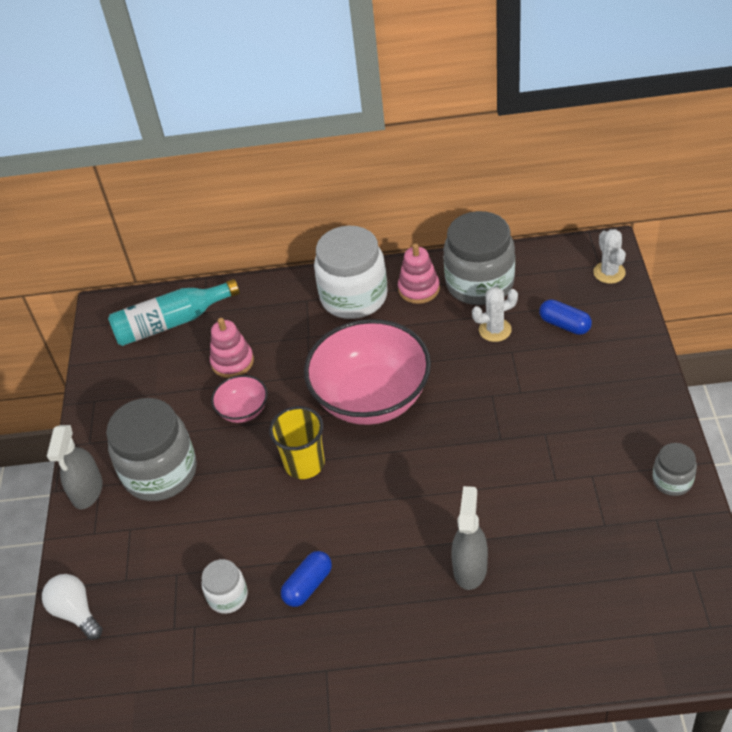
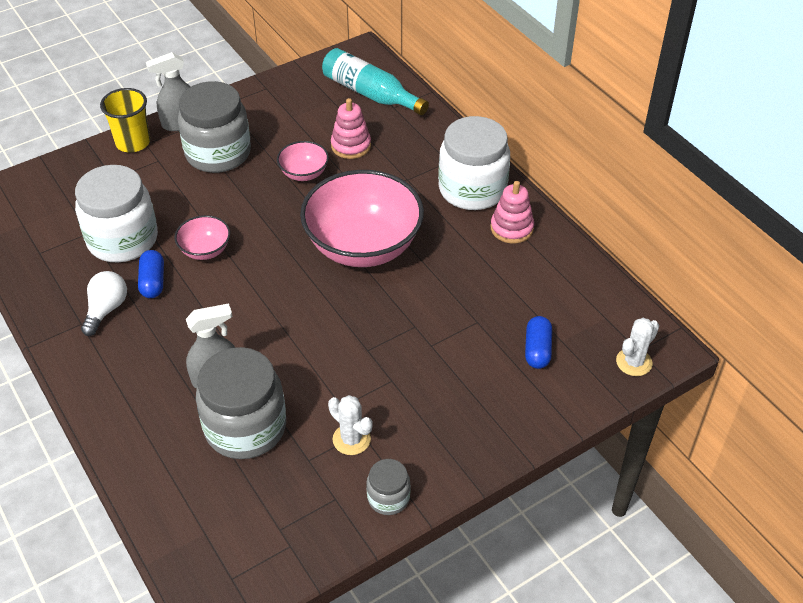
camera: 55 degrees right, 0 degrees up
white light bulb [42,574,102,640] -> white light bulb moved to [81,271,127,336]
white jar [202,559,248,614] -> white jar [75,165,158,262], size x2.03
yellow cup [269,406,325,479] -> yellow cup moved to [100,88,150,153]
blue capsule [281,551,332,607] -> blue capsule turned 75 degrees clockwise [138,250,164,298]
grey jar [444,211,515,305] -> grey jar moved to [196,347,286,459]
white cactus [472,287,518,342] -> white cactus moved to [328,395,373,455]
none -> pink bowl [175,215,230,260]

